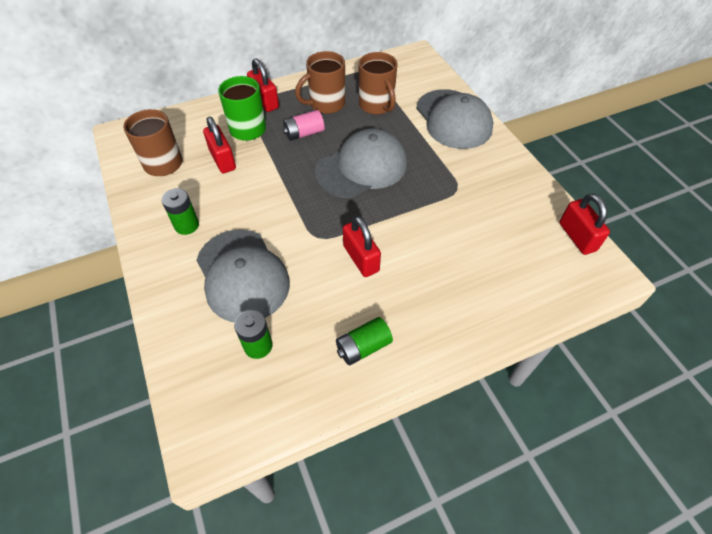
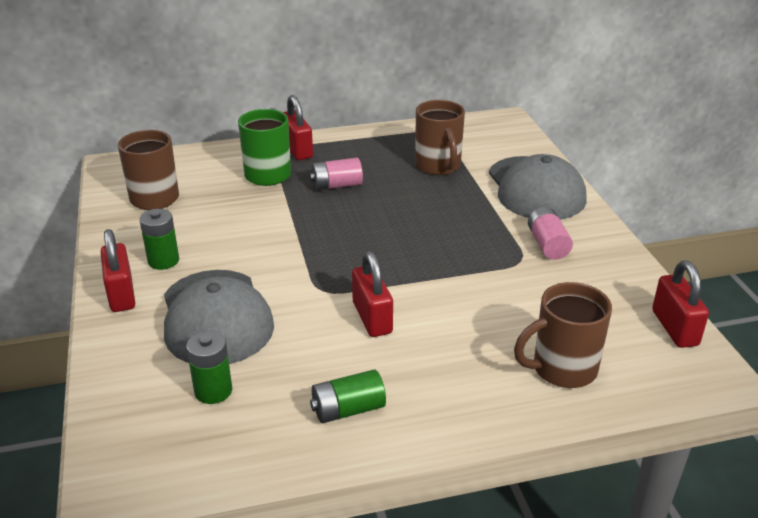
camera: 10 degrees right, 20 degrees down
red padlock [203,117,236,173] -> red padlock moved to [101,229,135,312]
brown mug [295,51,345,114] -> brown mug moved to [514,282,612,388]
grey cap [315,128,407,198] -> none
none -> pink battery [528,207,573,260]

